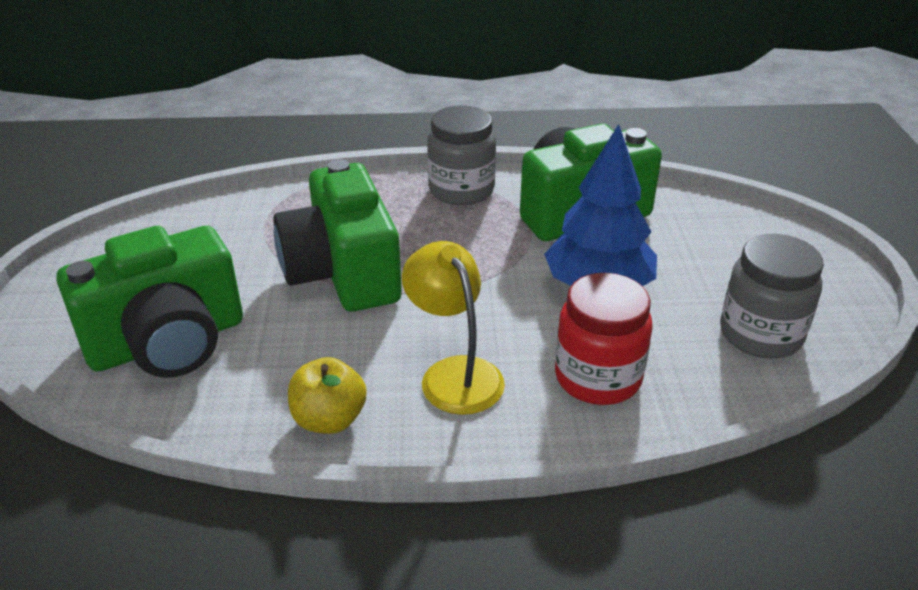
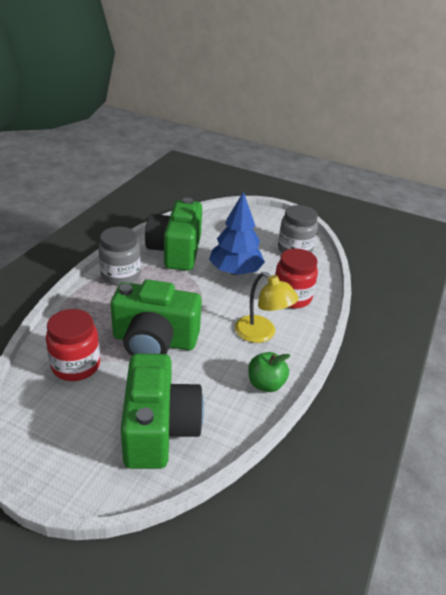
camera: 65 degrees left, 0 degrees up
yellow apple [288,357,367,434] -> green apple [248,352,291,392]
yellow lamp [402,241,505,415] -> yellow lamp turned 135 degrees counterclockwise [235,272,299,343]
none -> red jar [46,309,100,381]

